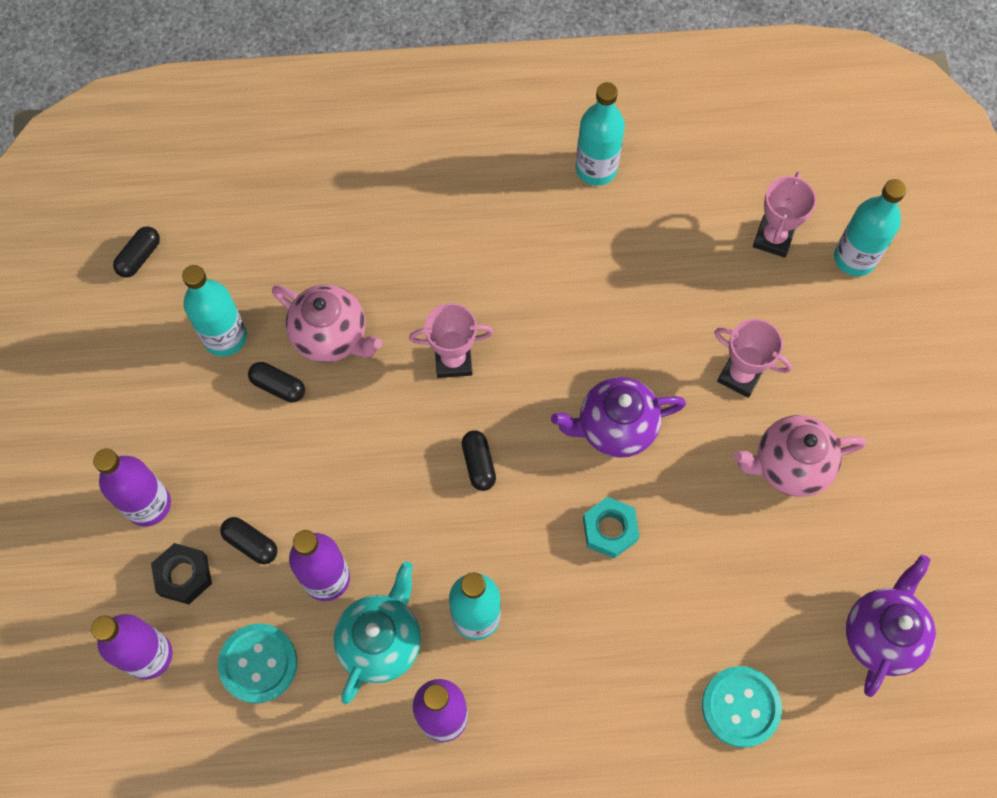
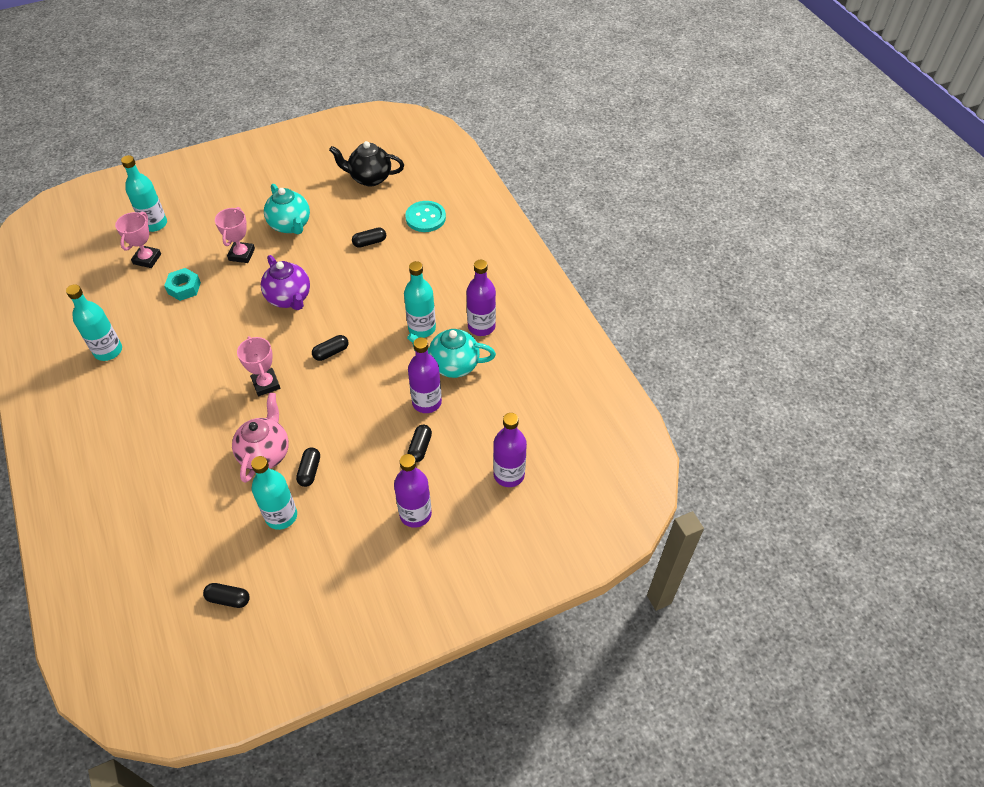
camera: 110 degrees left, 15 degrees down
black nut [151,543,212,604] -> none
turquoise button [218,624,297,703] -> none
turquoise nut [583,497,639,559] -> turquoise nut moved to [164,268,201,301]
pink teapot [734,415,866,497] -> turquoise teapot [264,184,310,234]
pink trophy [753,172,816,258] -> pink trophy turned 75 degrees counterclockwise [115,212,161,268]
purple teapot [846,555,936,697] -> black teapot [329,141,404,187]
none -> black capsule [352,227,386,248]

